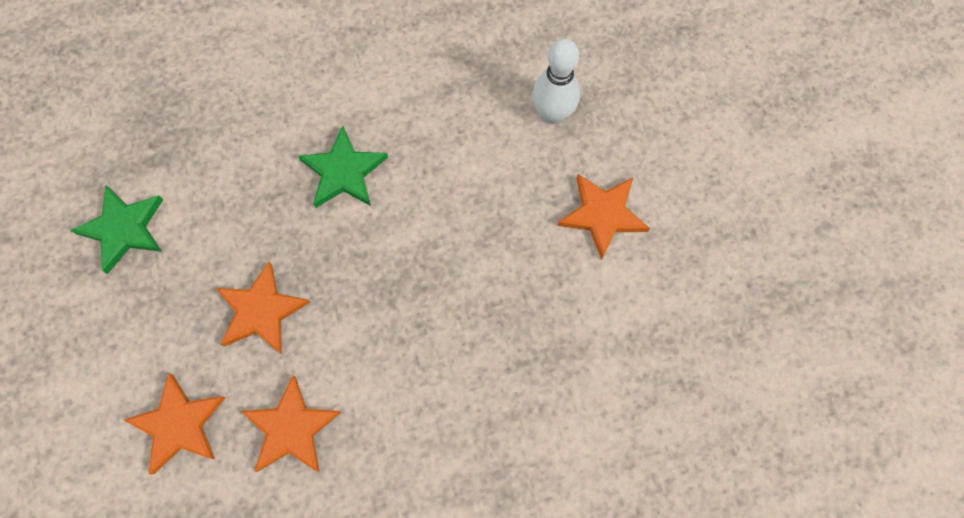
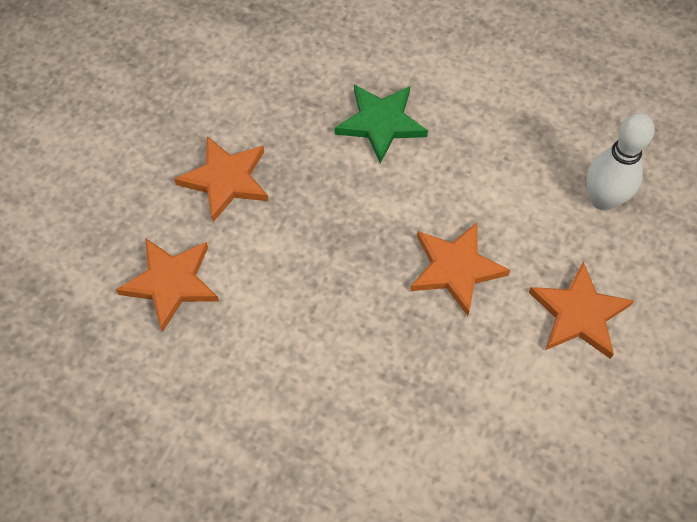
camera: 40 degrees right, 10 degrees down
green star [70,185,163,274] -> none
orange star [124,373,226,474] -> orange star moved to [410,222,510,316]

